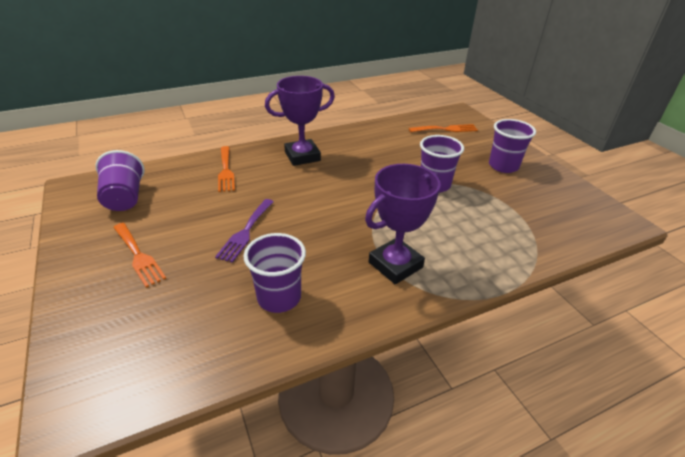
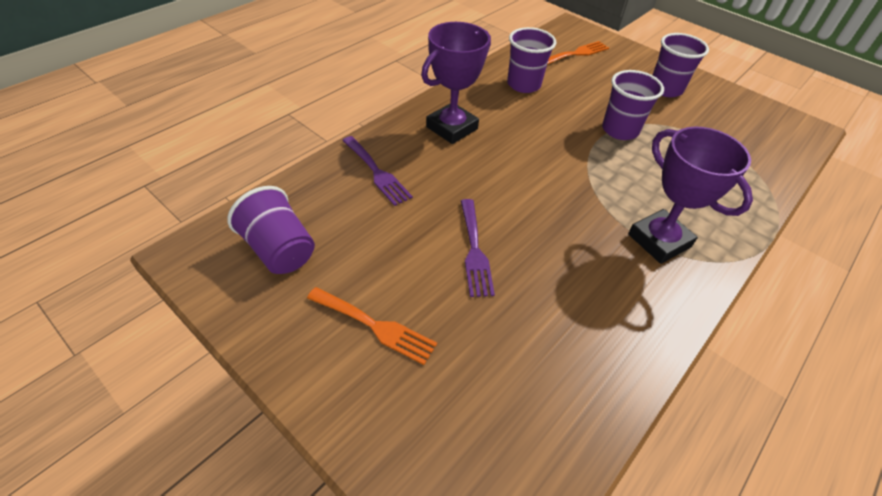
camera: 25 degrees left, 10 degrees up
orange fork [218,146,235,192] -> purple fork [342,136,413,206]
purple cup [244,233,306,313] -> purple cup moved to [507,27,556,93]
purple trophy [365,164,441,284] -> purple trophy turned 60 degrees counterclockwise [628,127,753,264]

